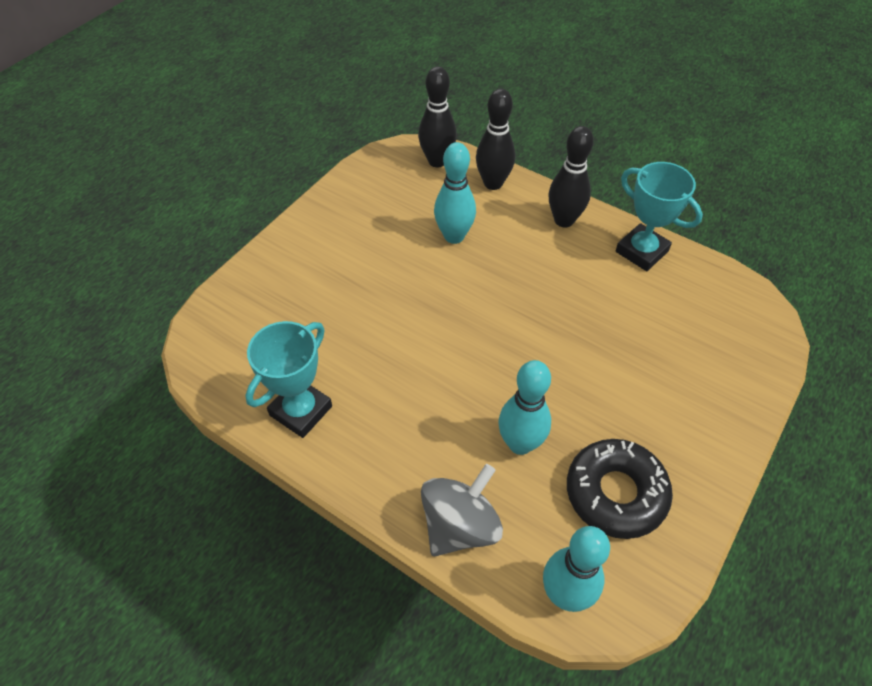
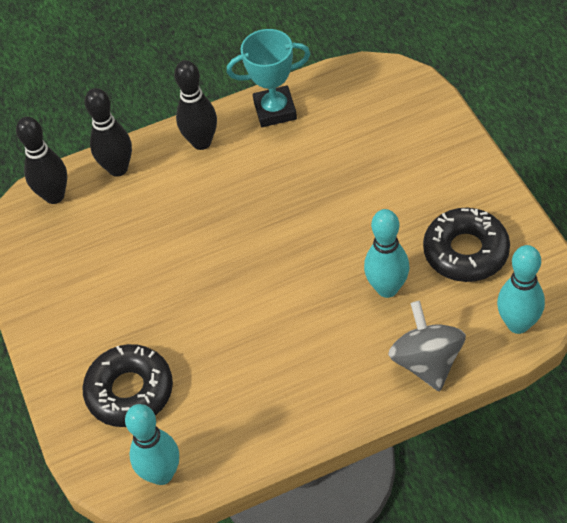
camera: 50 degrees left, 0 degrees up
turquoise trophy [245,321,332,438] -> none
turquoise bowling pin [434,142,476,244] -> turquoise bowling pin moved to [125,404,179,485]
none -> black donut [83,344,173,427]

